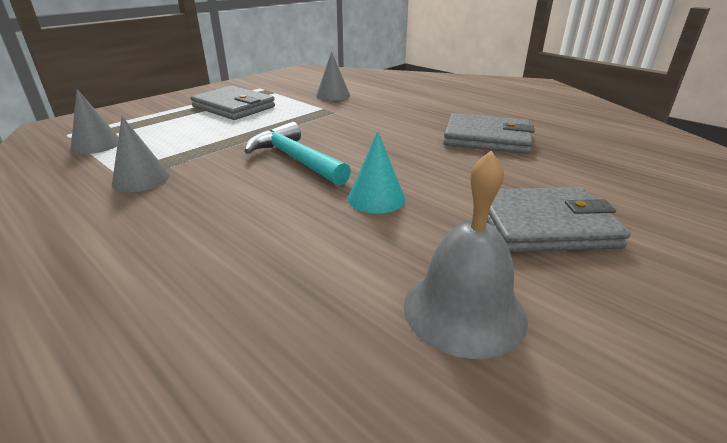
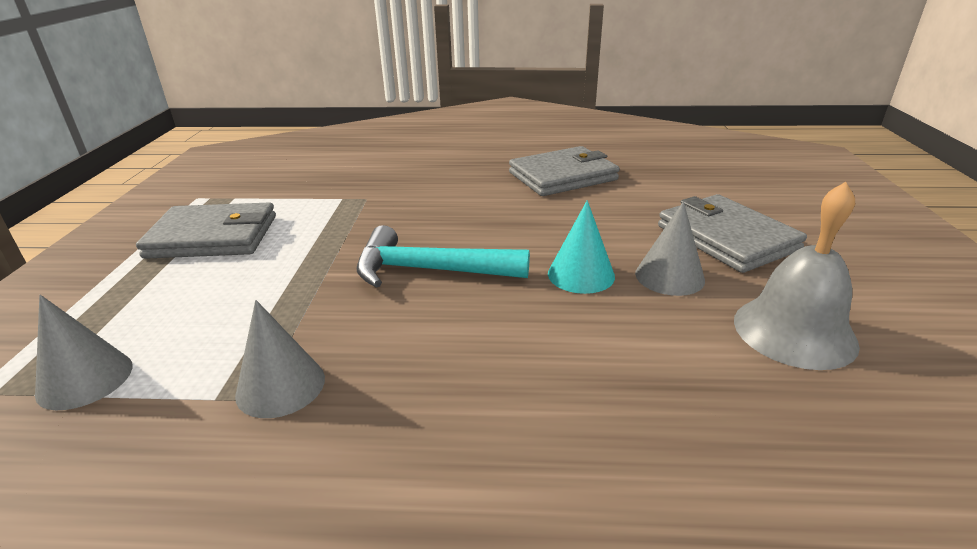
camera: 40 degrees left, 0 degrees up
grey cone [316,52,350,101] -> grey cone moved to [635,201,705,296]
grey wallet [487,187,631,252] -> grey wallet turned 75 degrees counterclockwise [658,194,807,273]

